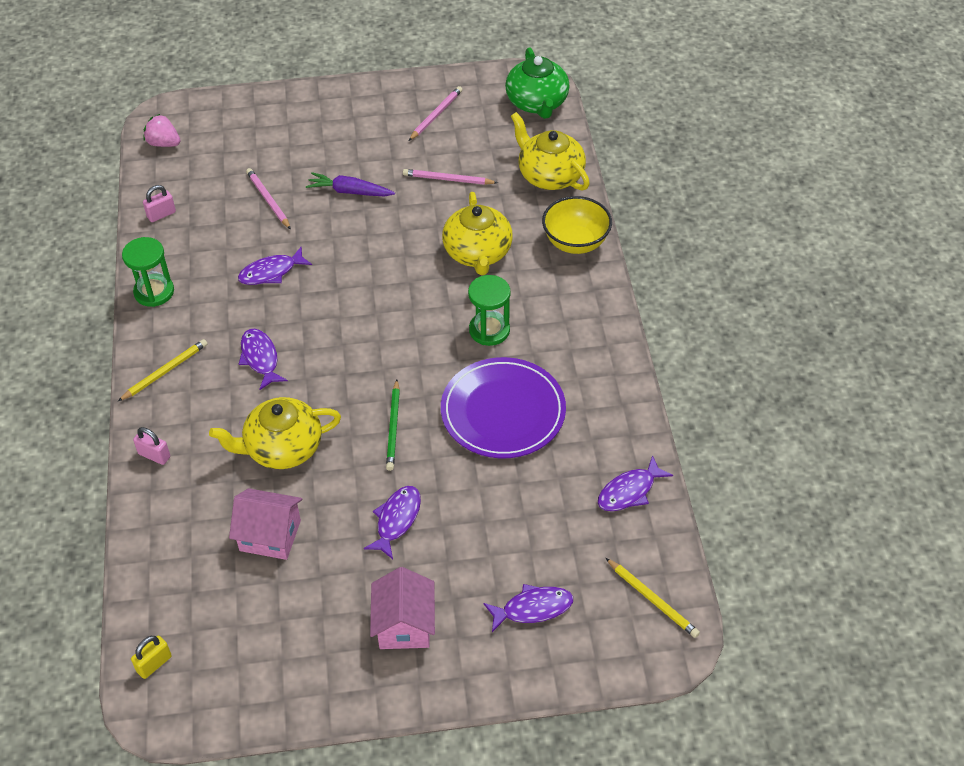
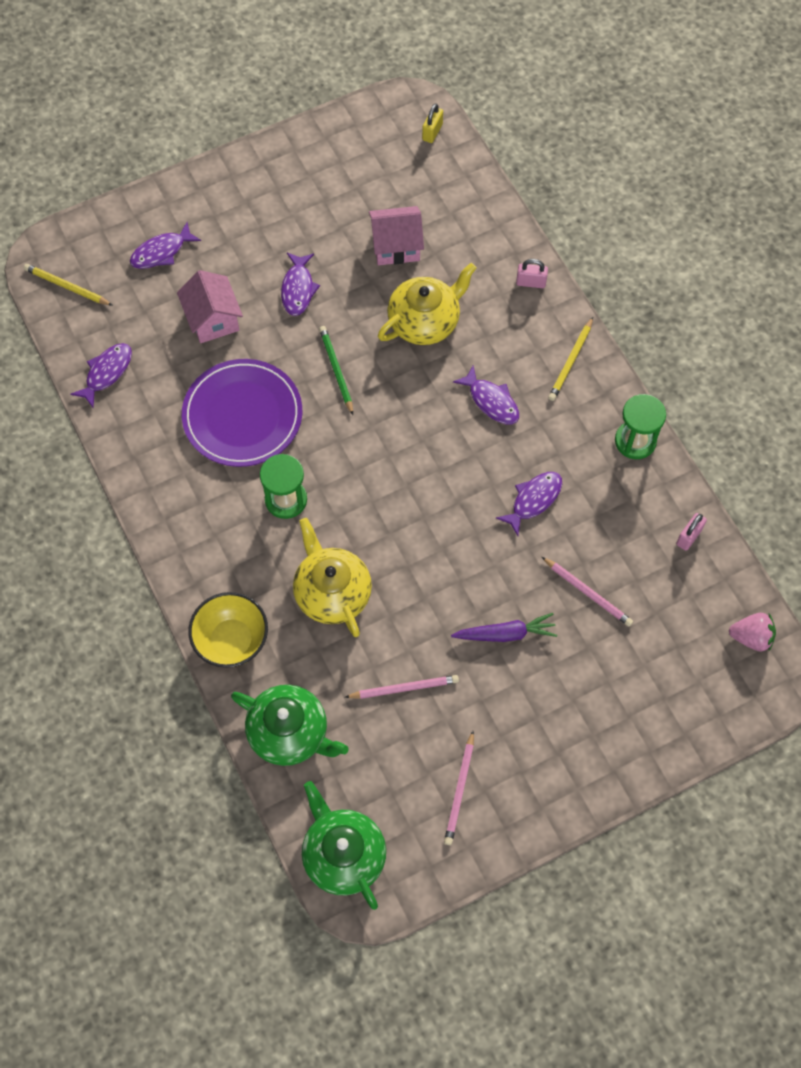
camera: 160 degrees right, 15 degrees up
pink house [370,567,435,649] -> pink house moved to [177,270,243,343]
yellow teapot [511,112,590,190] -> green teapot [231,685,349,766]

